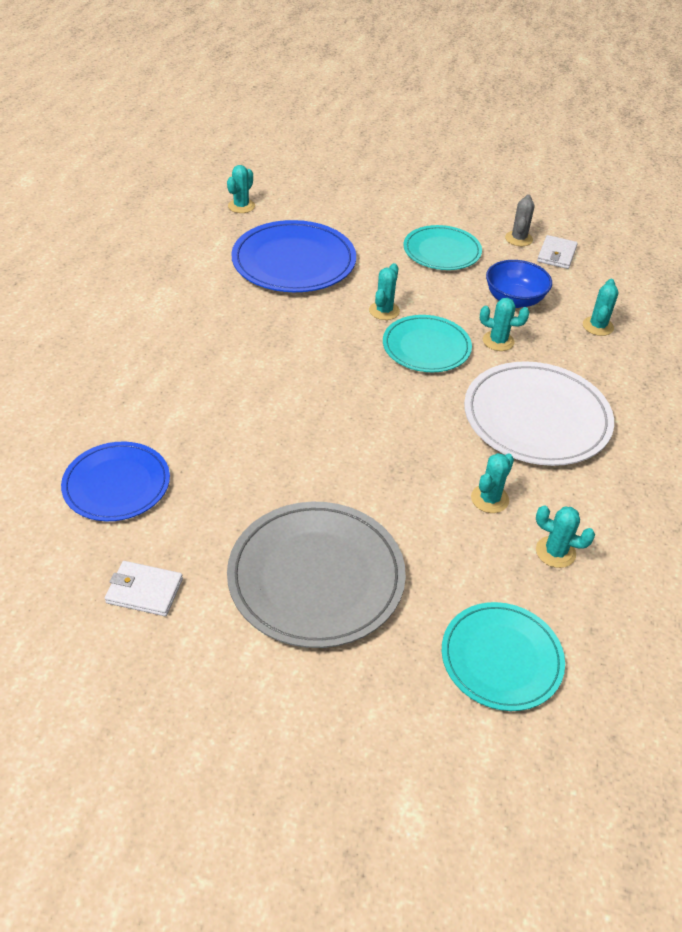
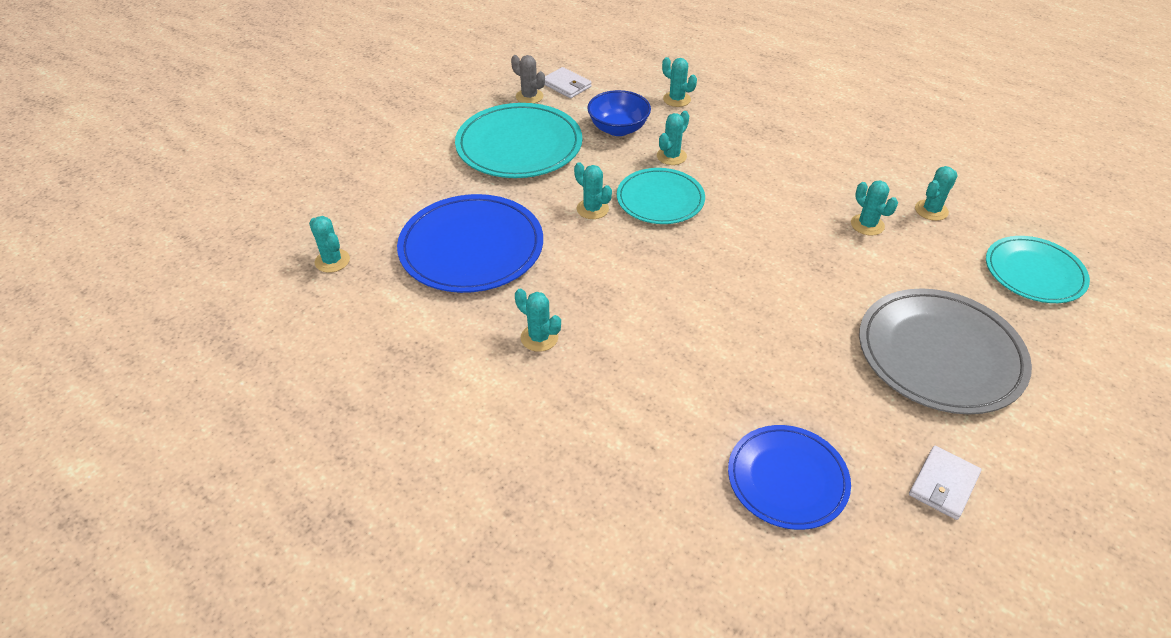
camera: 65 degrees left, 0 degrees up
turquoise plate [403,225,482,270] -> turquoise plate [455,103,582,178], size x1.54
white plate [464,361,614,466] -> none
none -> turquoise cactus [515,289,561,352]

